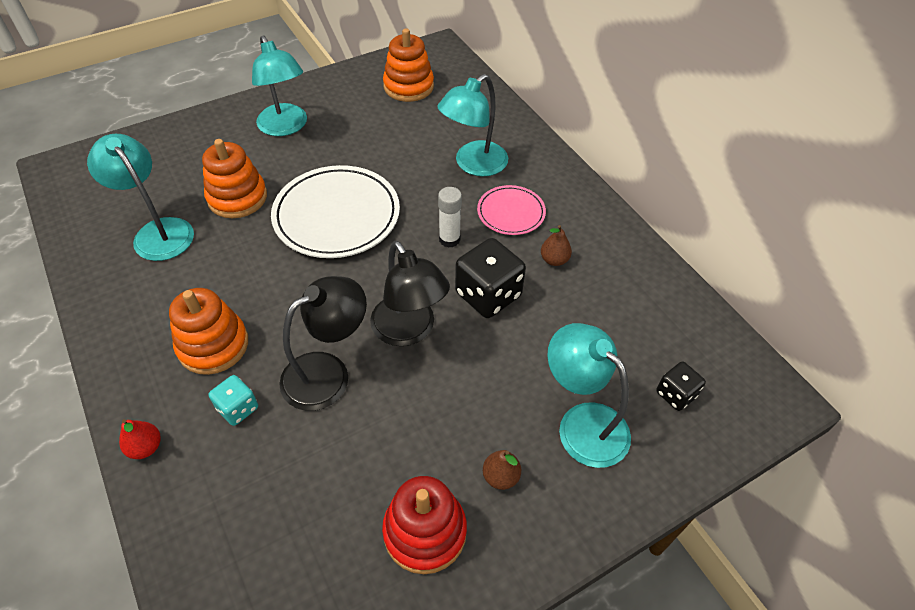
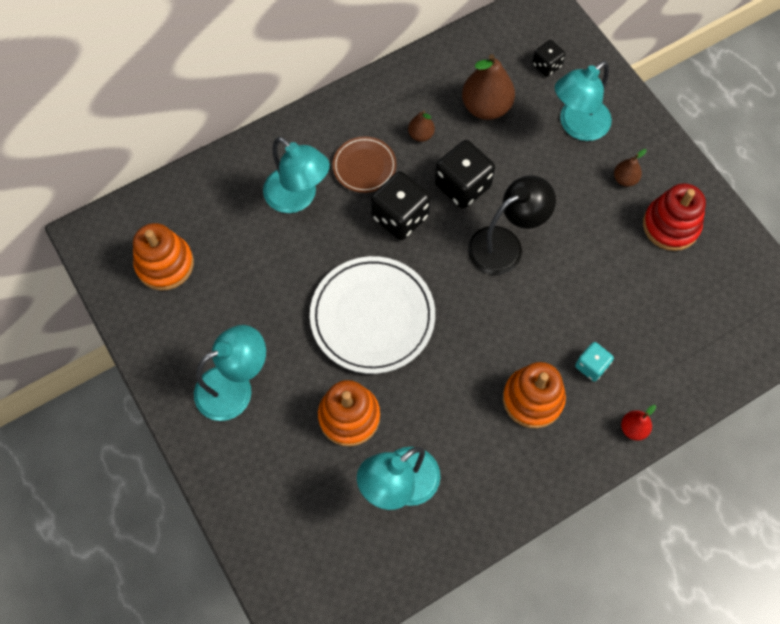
camera: 90 degrees left, 15 degrees up
black lamp [279,276,367,411] -> none
white glue stick [438,187,462,248] -> black dice [371,171,431,240]
pink plate [477,185,546,235] -> brown plate [333,136,397,193]
none -> brown pear [462,54,515,120]

